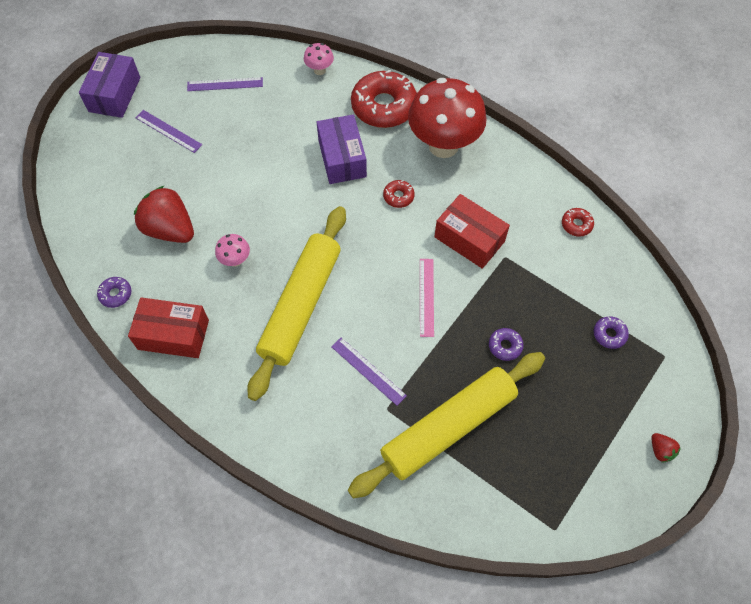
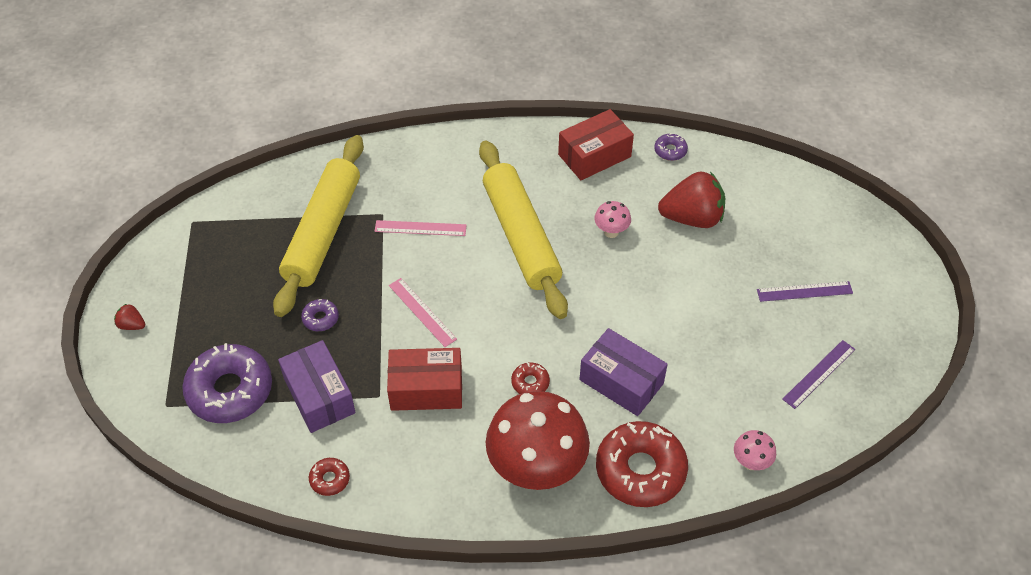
camera: 140 degrees right, 10 degrees down
purple box [79,52,140,118] -> purple box moved to [278,340,356,433]
purple ruler [331,338,407,406] -> pink ruler [375,220,467,236]
purple donut [594,316,629,349] -> purple donut [182,343,272,423], size x2.26

